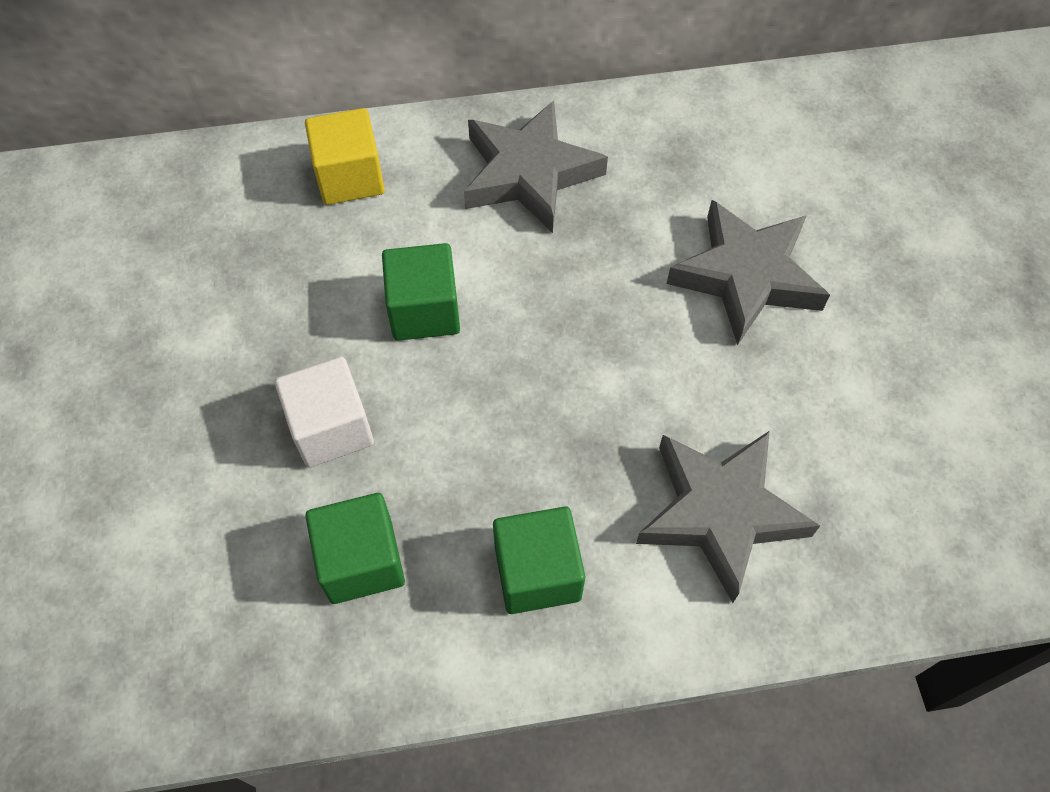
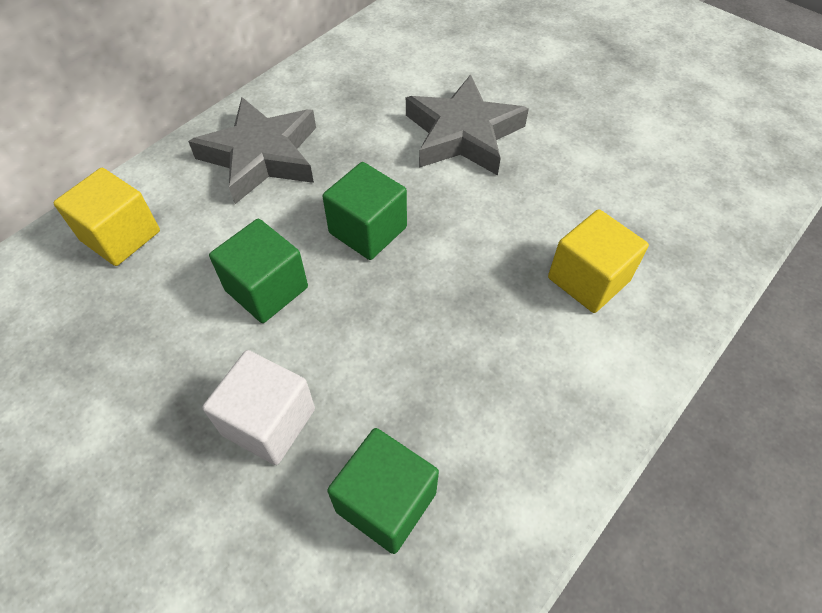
camera: 40 degrees left, 5 degrees down
green cube [493,507,585,614] -> green cube moved to [322,162,407,260]
grey star [636,431,820,603] -> yellow cube [548,209,649,313]

